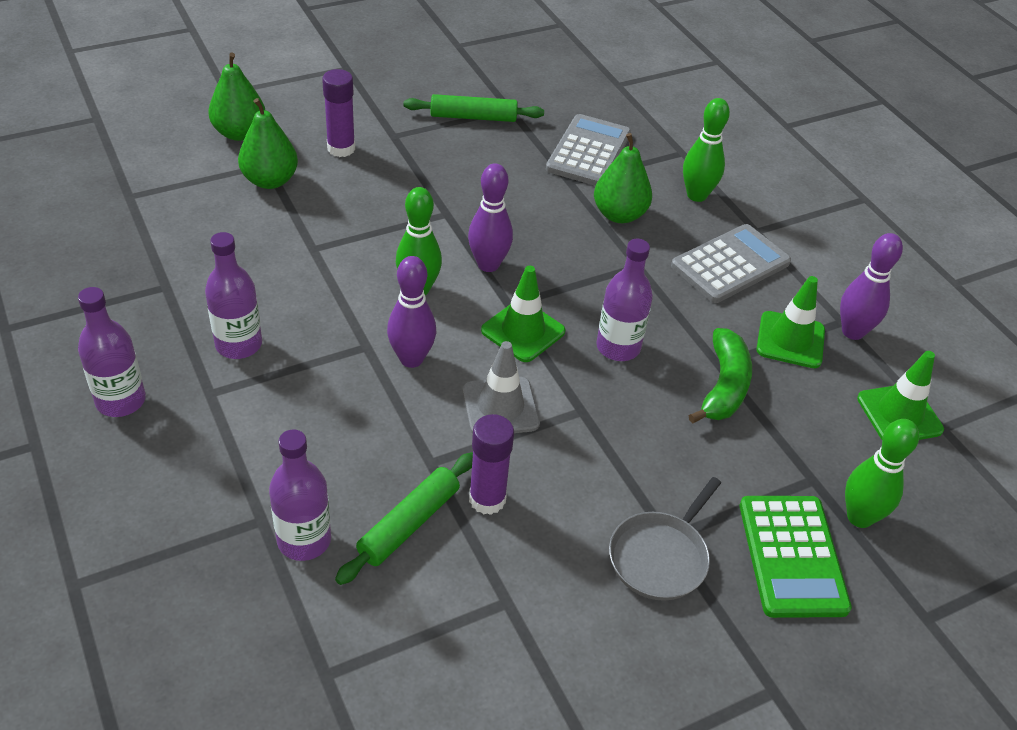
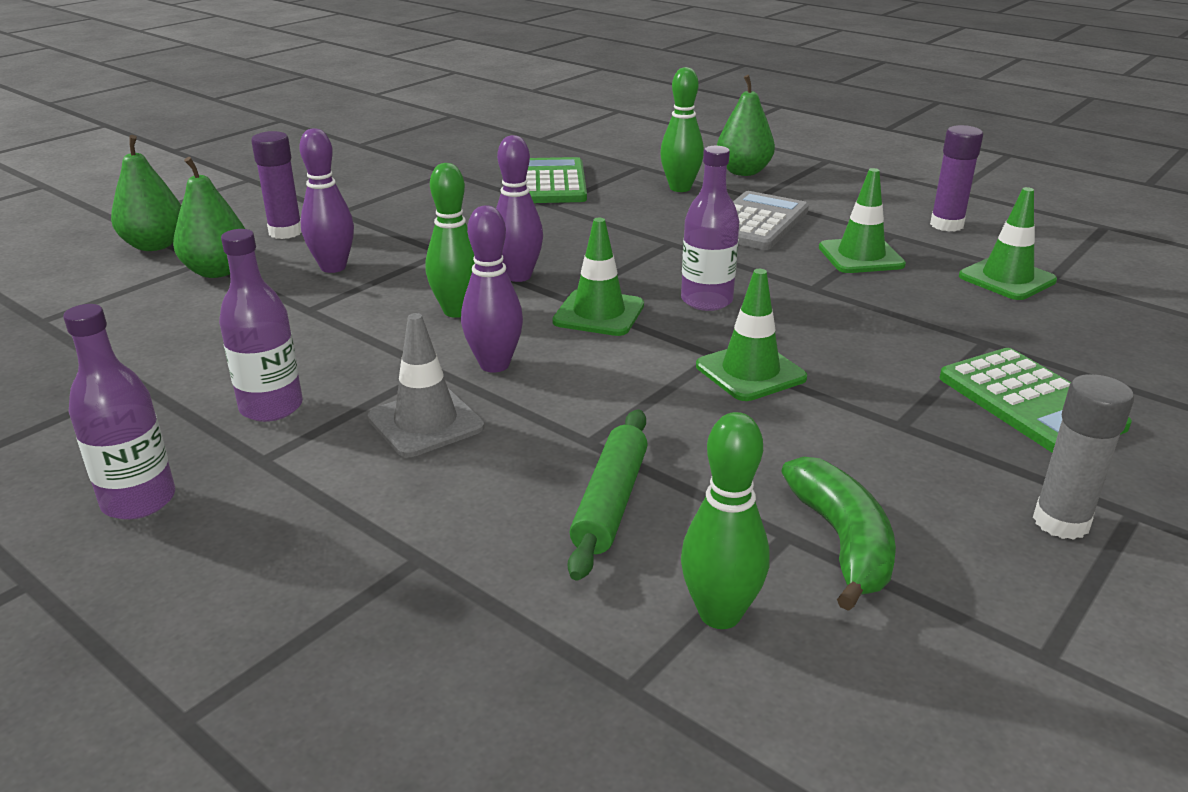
camera: 20 degrees left, 15 degrees down
purple bottle [269,430,331,561] -> none
green rolling pin [404,94,544,122] -> none
grey traffic cone [463,341,540,433] -> grey traffic cone moved to [368,313,485,457]
purple glue stick [469,414,514,515] -> purple glue stick moved to [930,125,983,232]
grey calculator [546,114,631,186] -> green calculator [526,157,587,203]
green pear [594,133,652,223] -> green pear moved to [717,75,775,176]
grey pan [609,477,721,601] -> none
green banana [688,328,752,424] -> green banana moved to [781,457,896,611]
purple bowling pin [840,233,903,340] -> purple bowling pin moved to [299,128,354,273]
green bowling pin [845,419,919,528] -> green bowling pin moved to [681,412,769,629]
none -> green traffic cone [696,269,807,401]
none -> grey glue stick [1033,374,1134,540]

